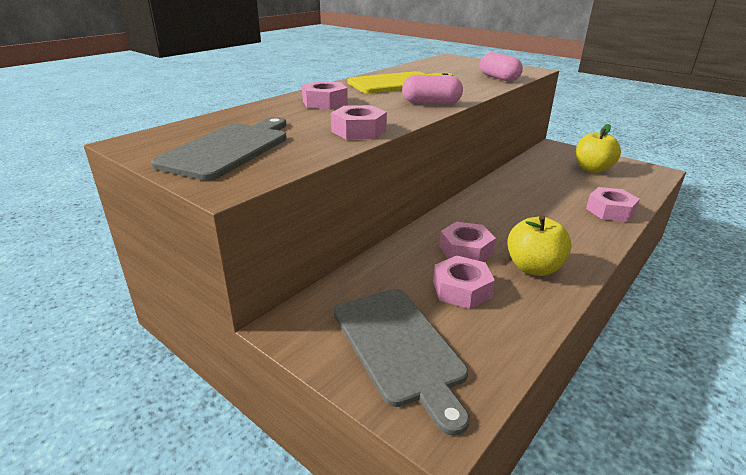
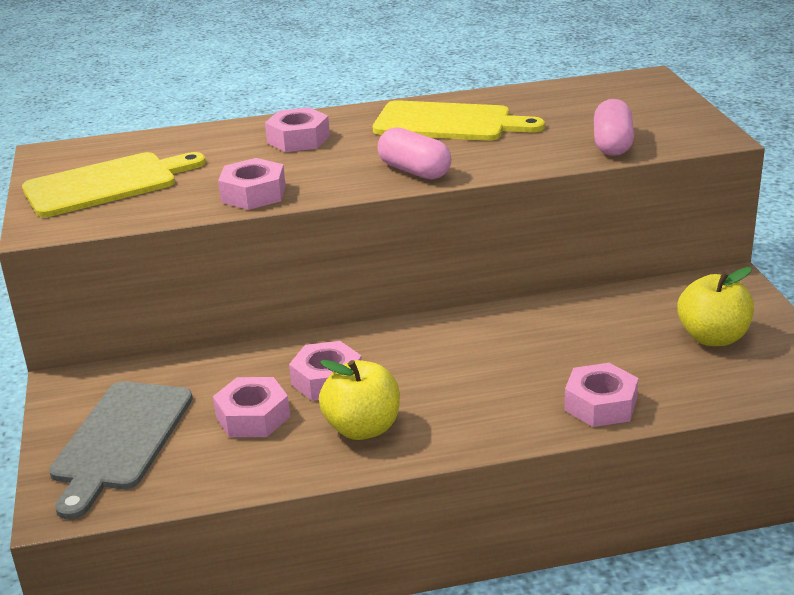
camera: 40 degrees right, 0 degrees up
grey cutting board [151,117,287,180] -> yellow cutting board [22,152,206,217]

